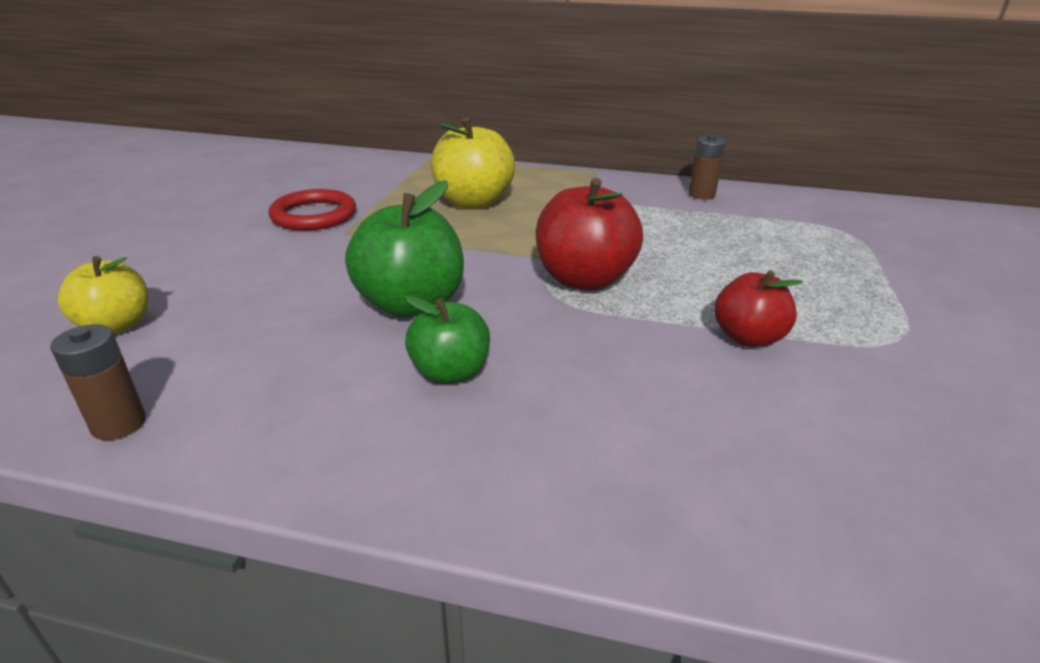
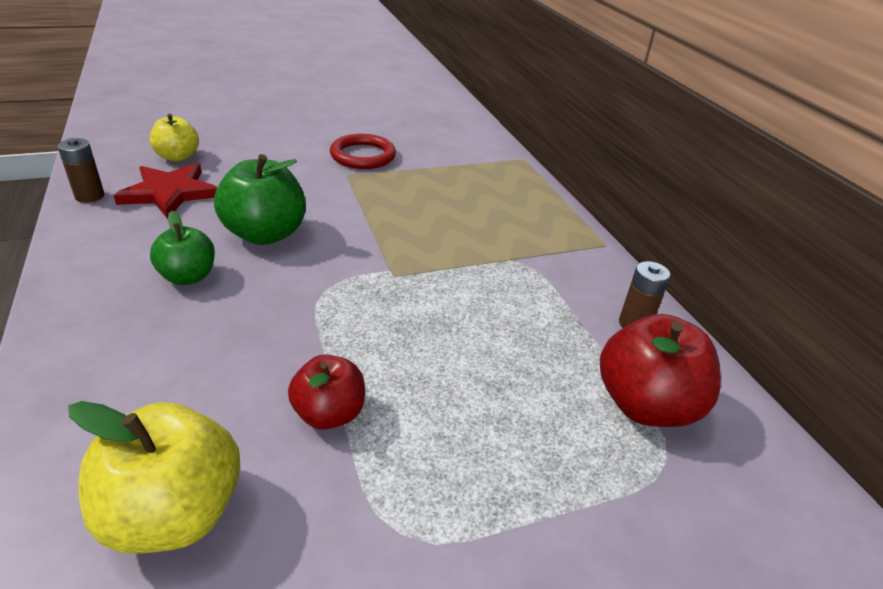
camera: 55 degrees right, 5 degrees up
yellow apple [431,117,515,209] -> yellow apple moved to [68,401,240,554]
red apple [536,178,643,291] -> red apple moved to [600,314,721,427]
none -> red star [113,163,217,219]

